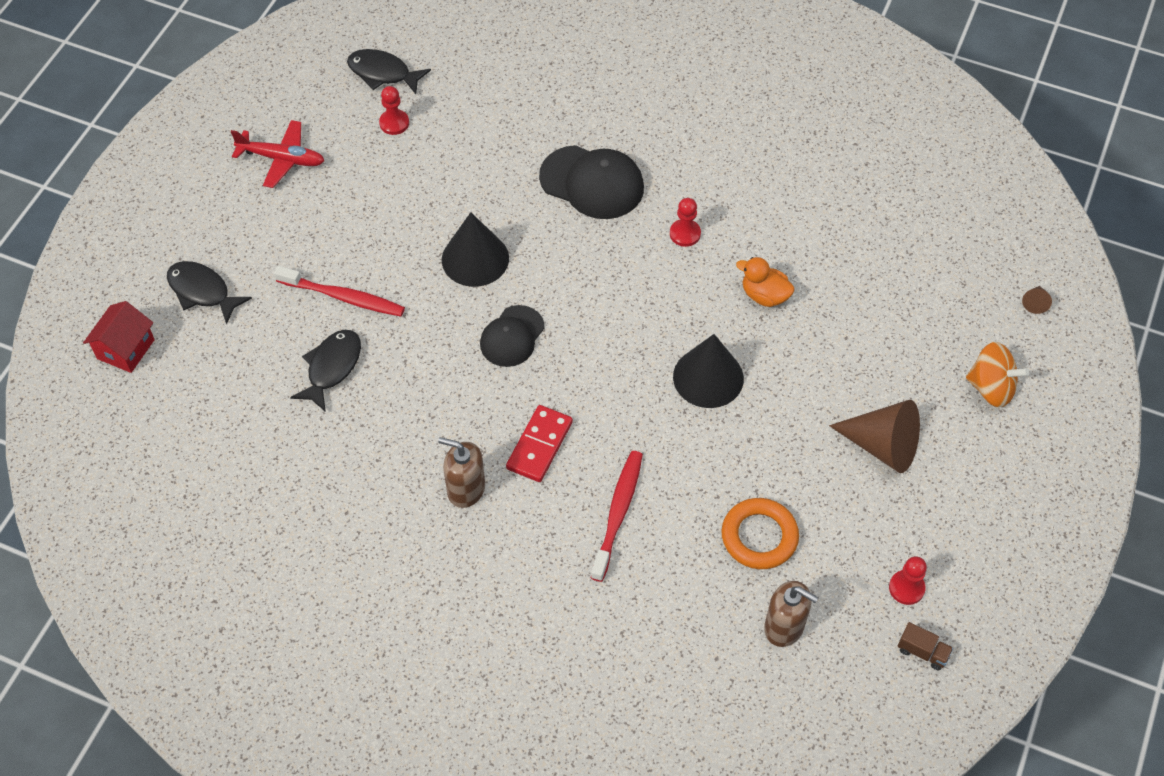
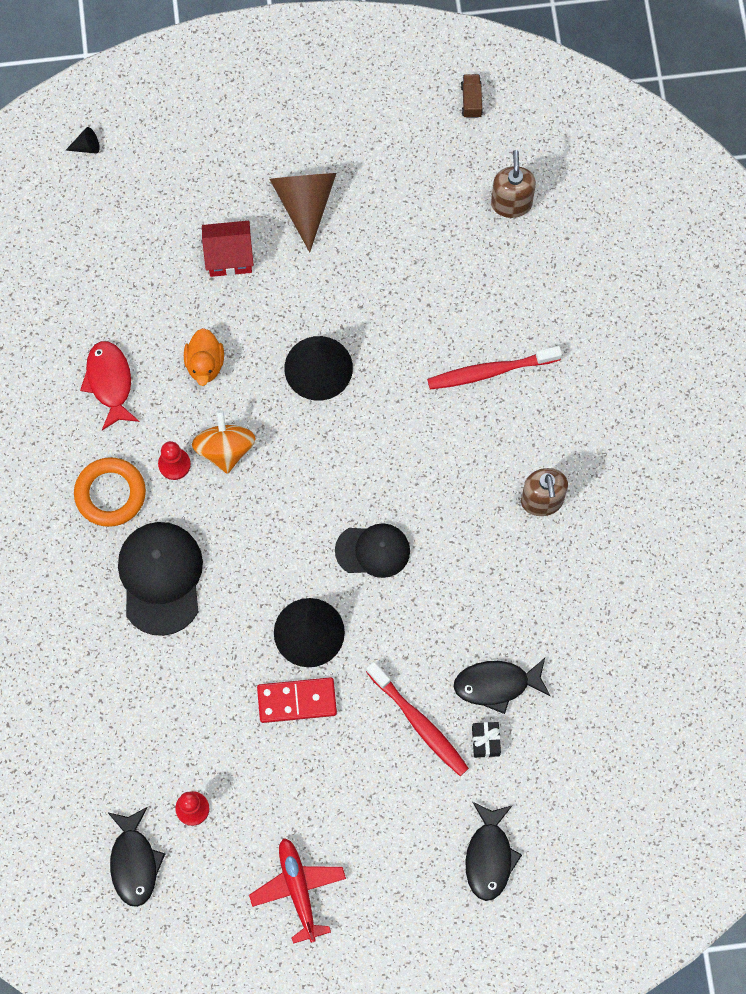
camera: 120 degrees left, 15 degrees up
red house [83,301,155,373] -> red house moved to [202,221,254,277]
red toothbrush [274,266,405,317] -> red toothbrush turned 150 degrees clockwise [366,662,469,776]
red domino [506,405,573,482] -> red domino moved to [257,677,337,723]
orange ring [721,498,799,569] -> orange ring moved to [74,457,146,527]
red pawn [889,556,927,605] -> none
orange spinning top [966,342,1029,407] -> orange spinning top moved to [192,410,256,474]
brown cone [1022,286,1052,314] -> black cone [66,127,99,154]
none -> red fish [80,341,140,430]
none -> black gift [472,722,501,758]

